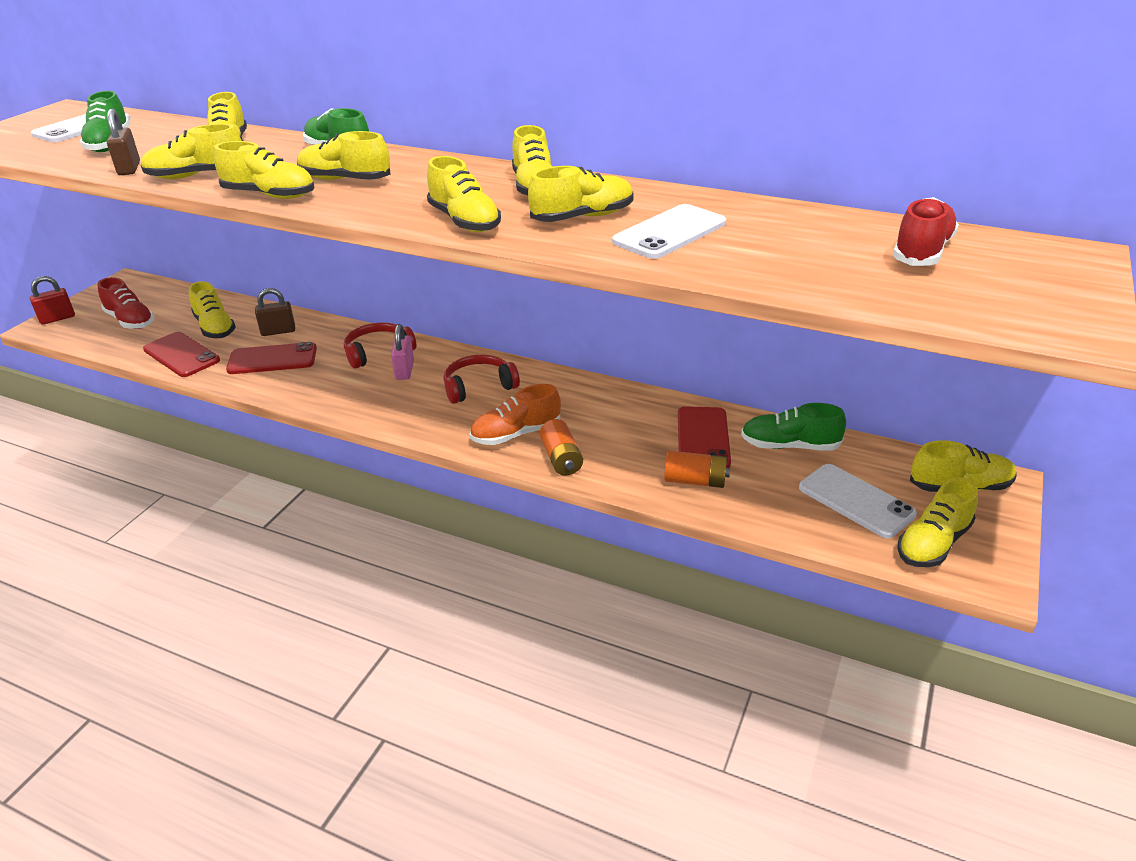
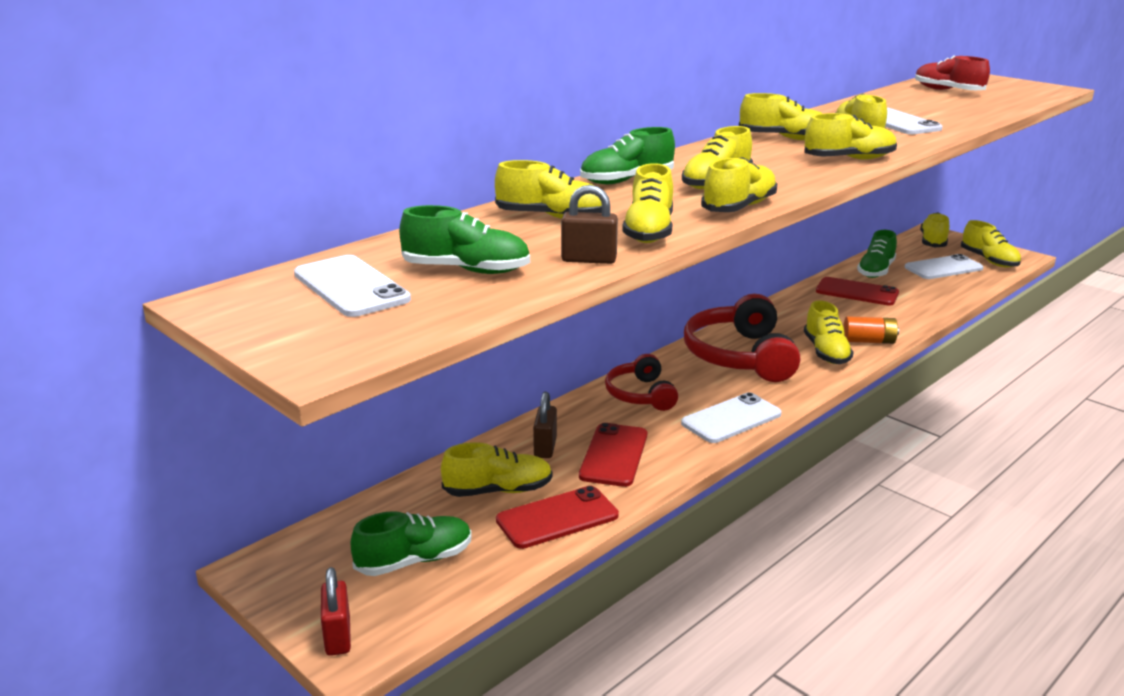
camera: 70 degrees left, 10 degrees down
red shoe [98,277,155,329] -> green shoe [350,511,472,576]
pink padlock [391,324,414,380] -> none
red headphones [444,355,520,404] -> red headphones [684,294,800,382], size x1.72
orange shoe [470,384,561,445] -> yellow shoe [804,300,853,364]
orange battery [664,451,730,488] -> none
none -> white phone [681,392,782,443]

